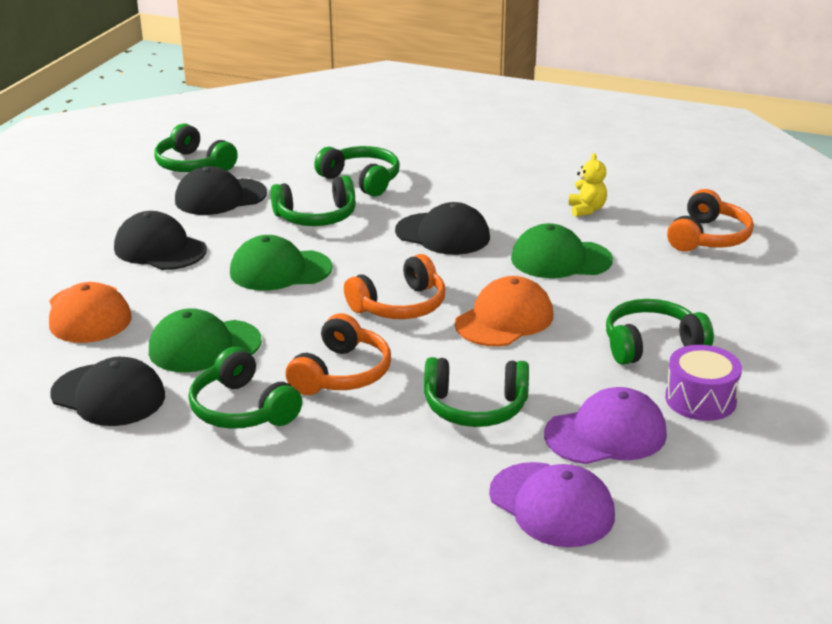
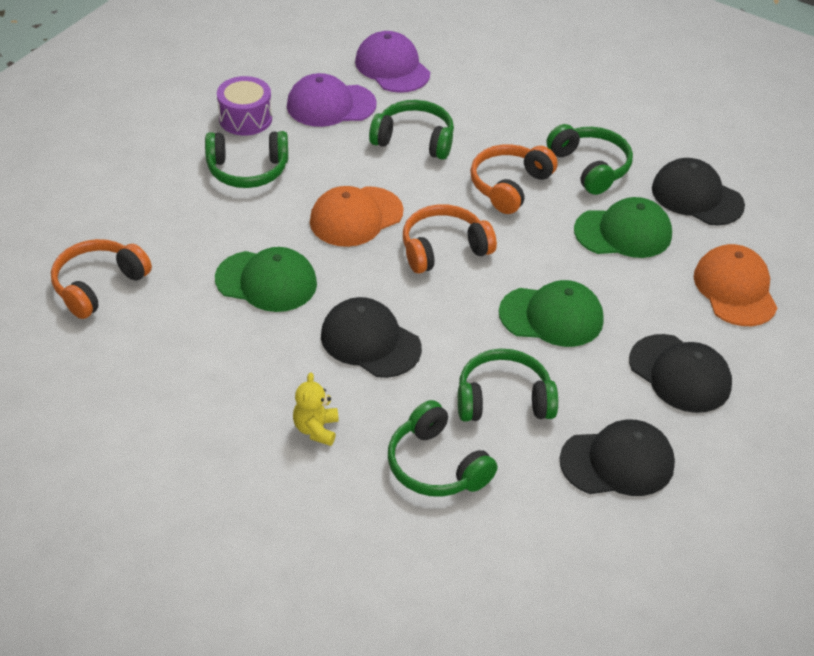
camera: 170 degrees left, 15 degrees up
green headphones [154,123,238,172] -> none
yellow teddy bear [569,153,607,217] -> yellow teddy bear moved to [293,372,339,446]

